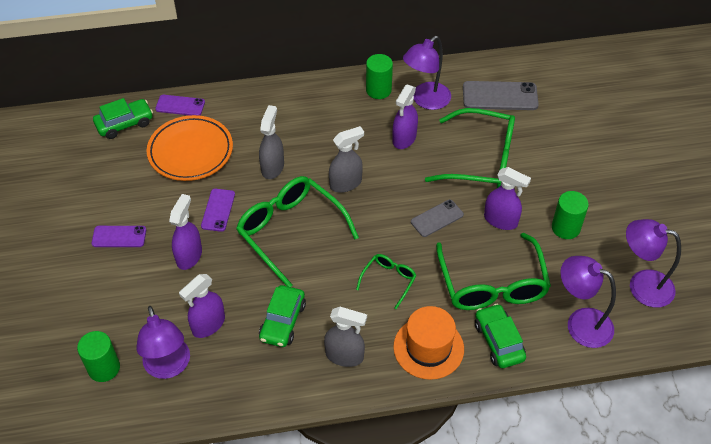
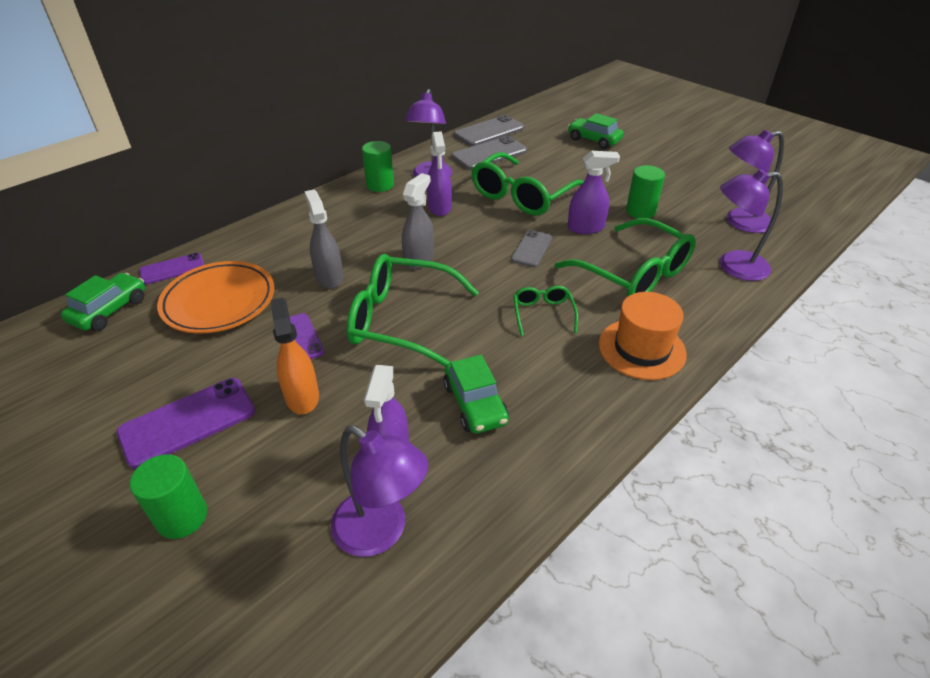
camera: 35 degrees left, 10 degrees down
green cylinder [77,331,120,382] -> green cylinder moved to [130,454,207,539]
purple phone [92,226,146,247] -> purple phone [116,378,255,469], size x1.60
purple spray bottle [169,194,202,270] -> orange spray bottle [271,298,319,414]
grey spray bottle [324,307,367,367] -> none
green glasses [425,108,515,188] -> green glasses turned 150 degrees clockwise [471,152,584,215]
green car [475,304,526,368] -> green car moved to [568,113,624,149]
none -> grey phone [454,115,524,146]

